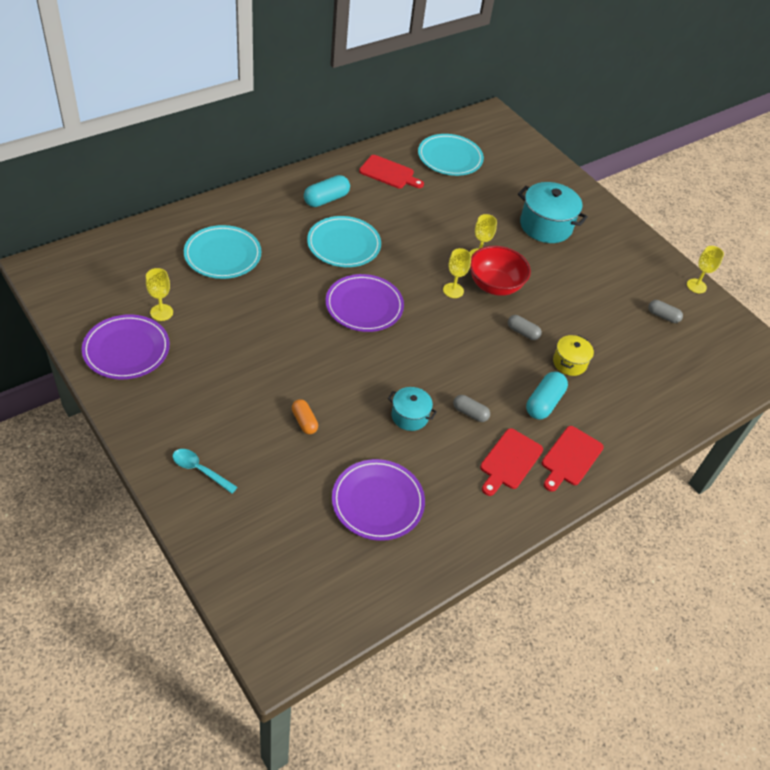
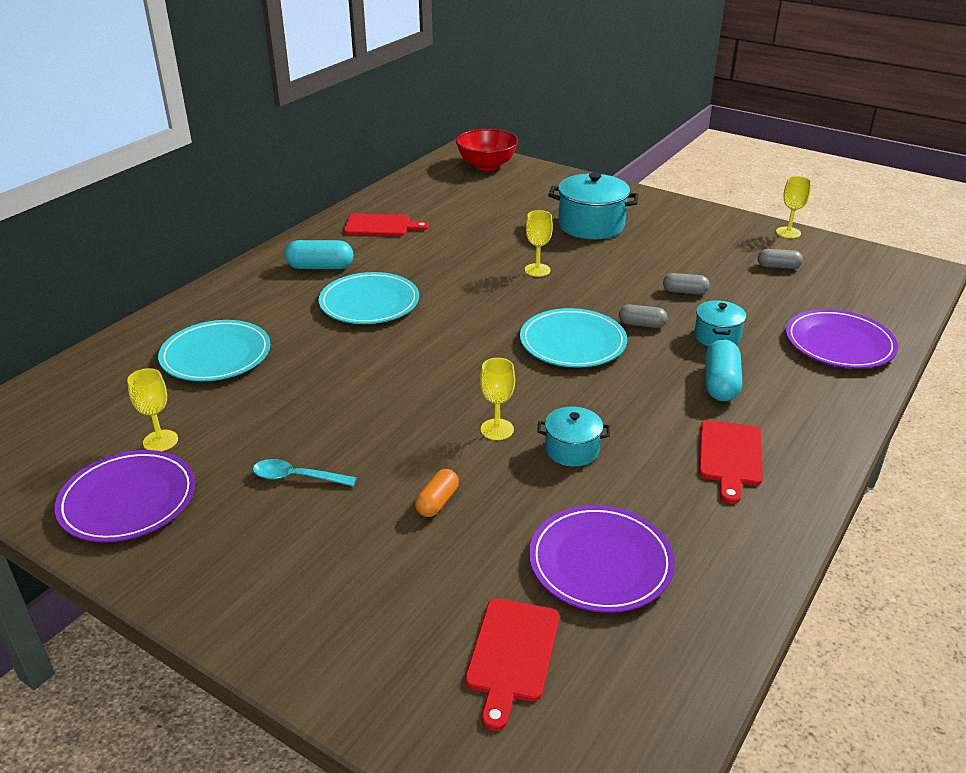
camera: 15 degrees left, 15 degrees down
turquoise spoon [173,449,237,494] -> turquoise spoon moved to [253,459,357,486]
orange capsule [292,399,318,434] -> orange capsule turned 75 degrees clockwise [415,469,459,517]
turquoise capsule [304,175,350,207] -> turquoise capsule turned 60 degrees clockwise [285,240,353,269]
purple plate [326,274,404,332] -> purple plate moved to [786,309,898,369]
turquoise plate [418,134,484,176] -> turquoise plate moved to [520,308,627,367]
yellow goblet [443,248,471,298] -> yellow goblet moved to [480,358,515,440]
grey capsule [453,395,490,422] -> grey capsule moved to [663,273,709,294]
red bowl [470,246,531,296] -> red bowl moved to [456,129,518,171]
red cutting board [542,426,604,492] -> red cutting board moved to [465,598,559,731]
yellow pot [553,335,594,376] -> turquoise pot [694,300,746,347]

